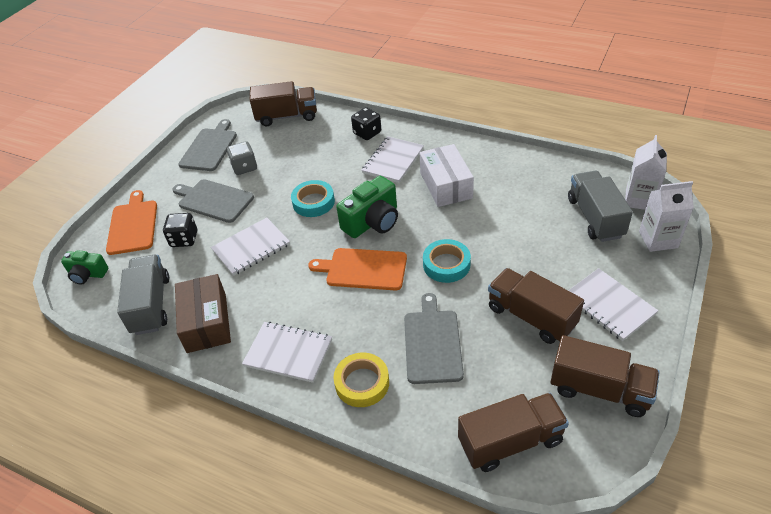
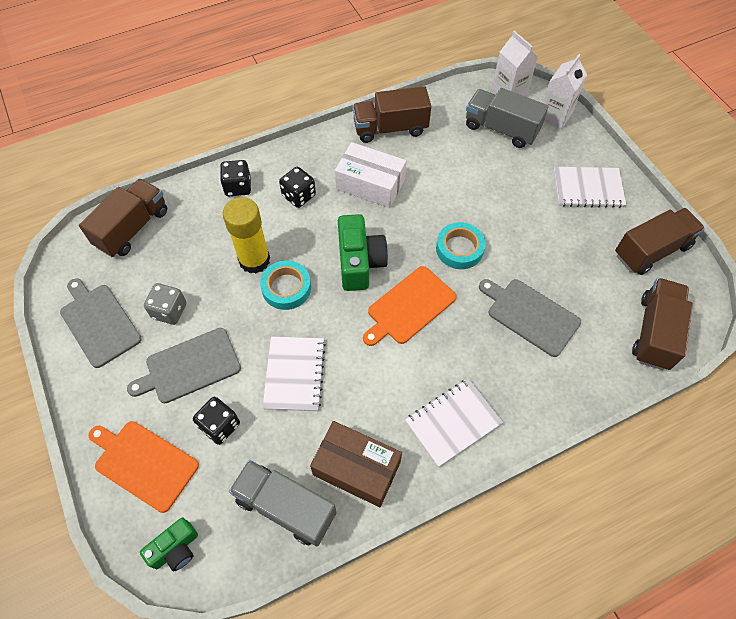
camera: 55 degrees left, 15 degrees up
yellow tape [334,353,389,407] -> none
white notebook [361,136,424,183] -> black dice [279,167,316,208]
brown truck [488,268,584,344] -> brown truck moved to [353,86,431,143]
none -> yellow glue stick [223,197,270,274]

